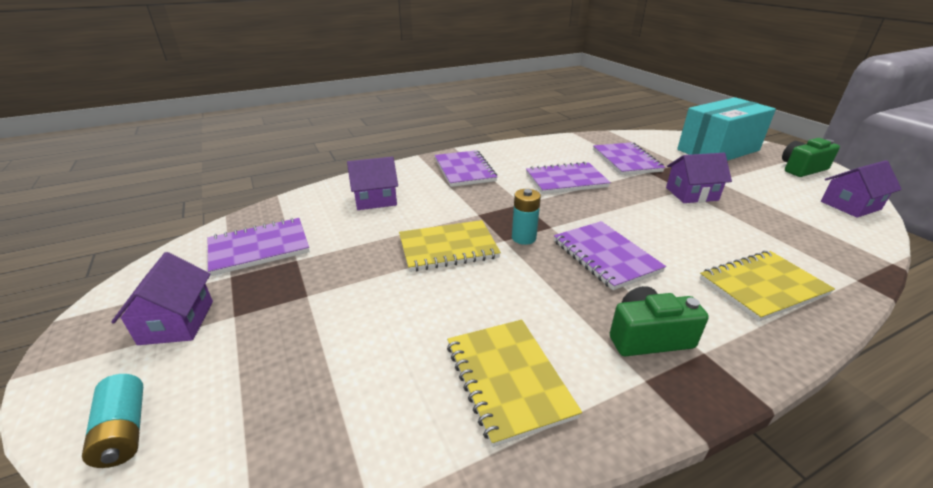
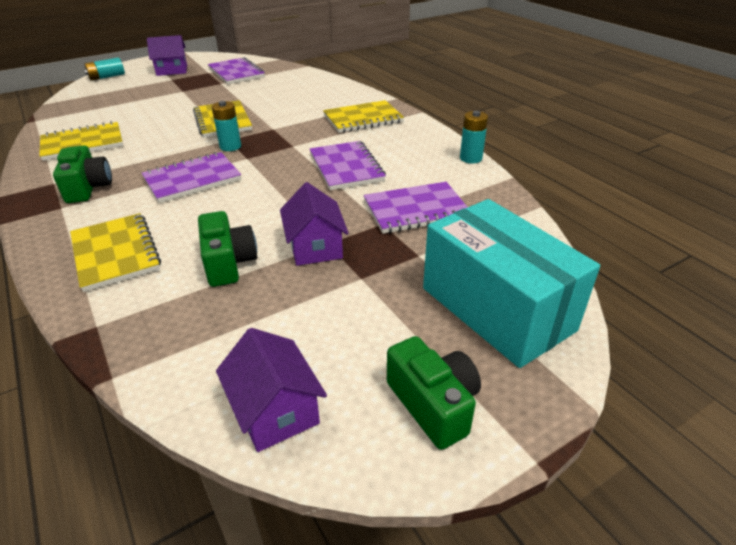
camera: 85 degrees right, 5 degrees up
purple house [347,157,398,210] -> none
purple notebook [435,150,497,187] -> yellow notebook [323,100,404,133]
none -> green camera [198,211,257,287]
none -> turquoise battery [460,111,488,164]

